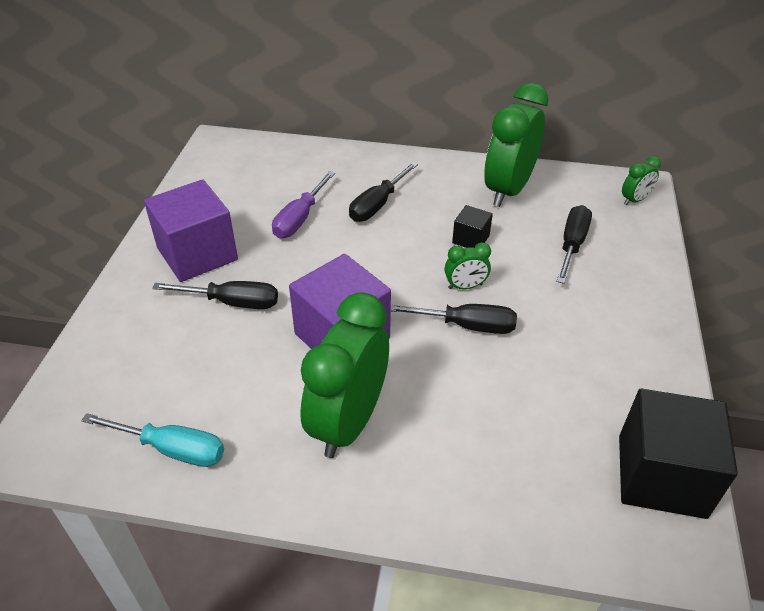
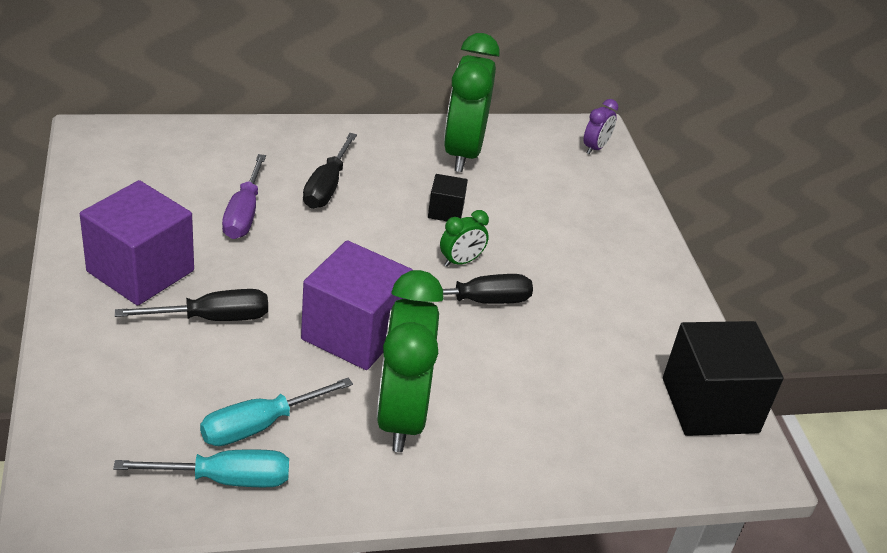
camera: 25 degrees left, 5 degrees down
black screwdriver [557,205,592,284] -> none
green clock [622,156,661,205] -> purple clock [584,99,618,155]
none -> turquoise screwdriver [200,378,353,446]

